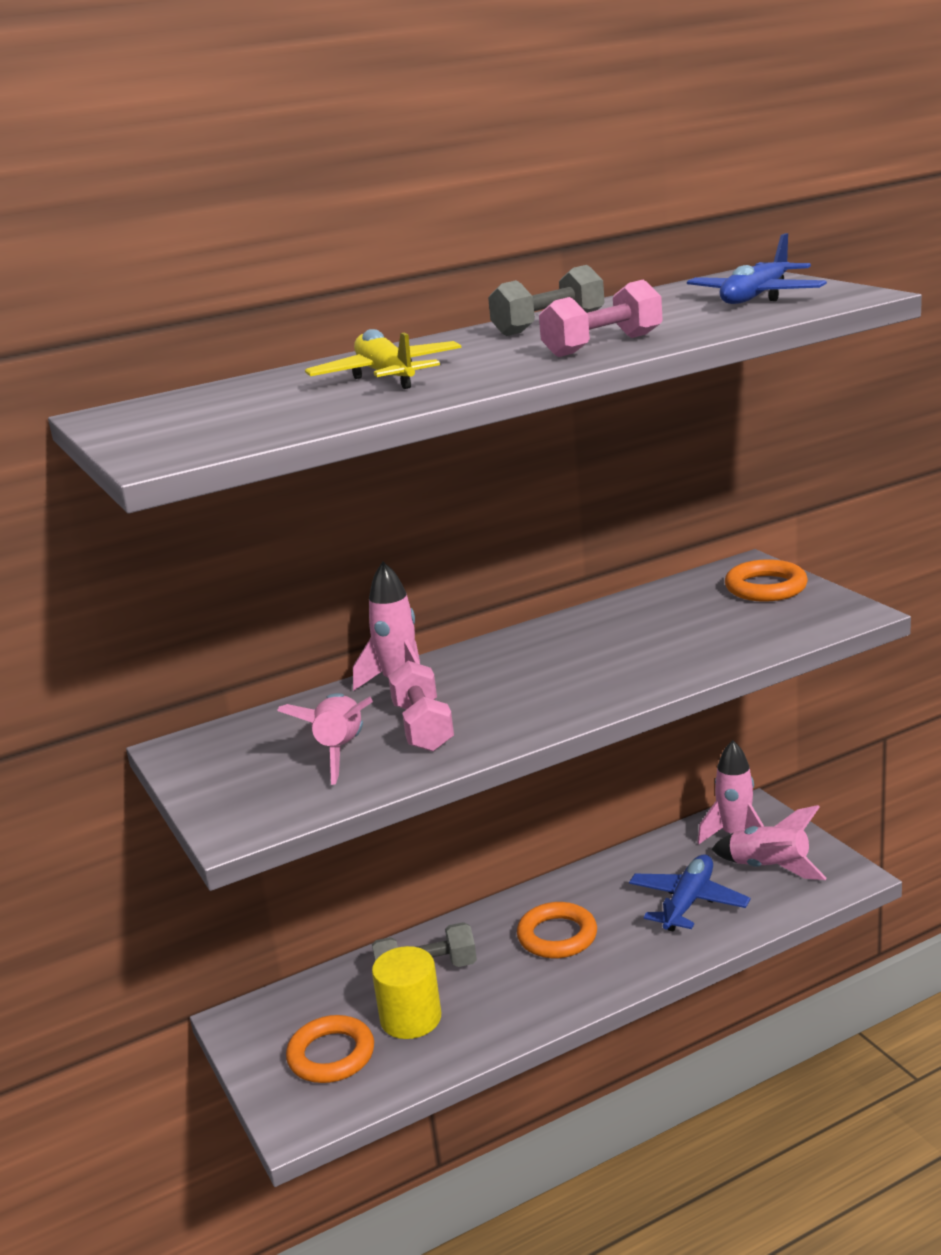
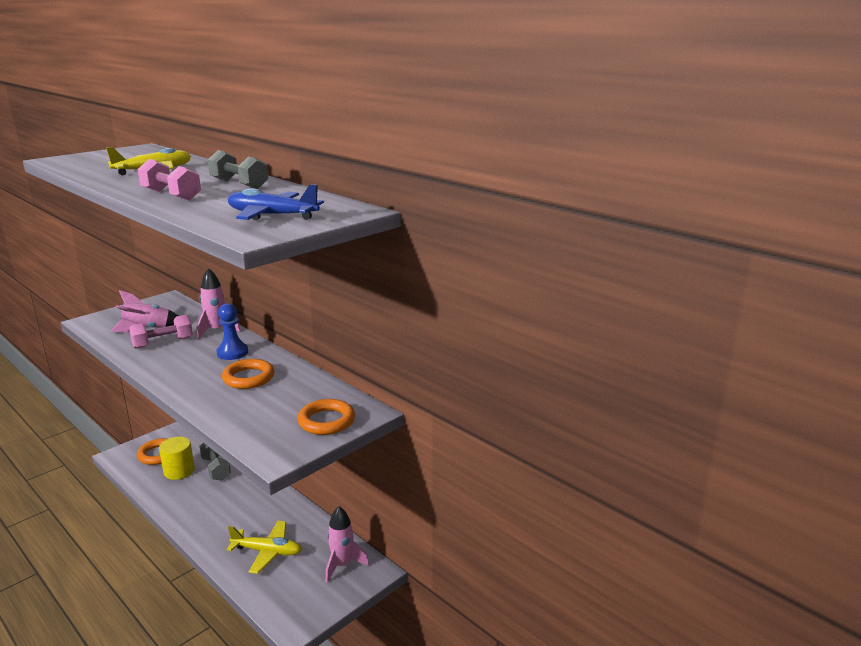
camera: 70 degrees right, 0 degrees up
orange ring [517,902,597,958] -> orange ring moved to [222,359,275,389]
blue plane [629,854,750,932] -> yellow plane [227,521,302,574]
pink rocket [711,805,827,880] -> none
none -> blue pawn [217,303,248,360]

